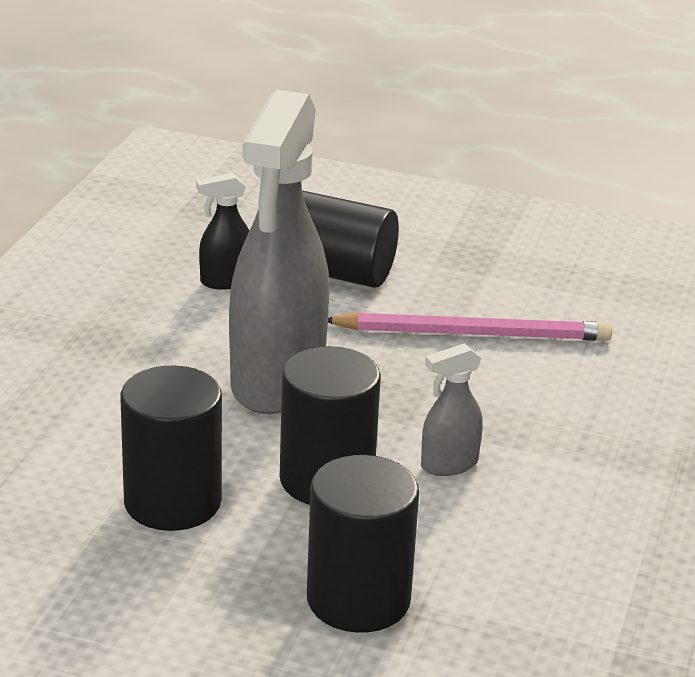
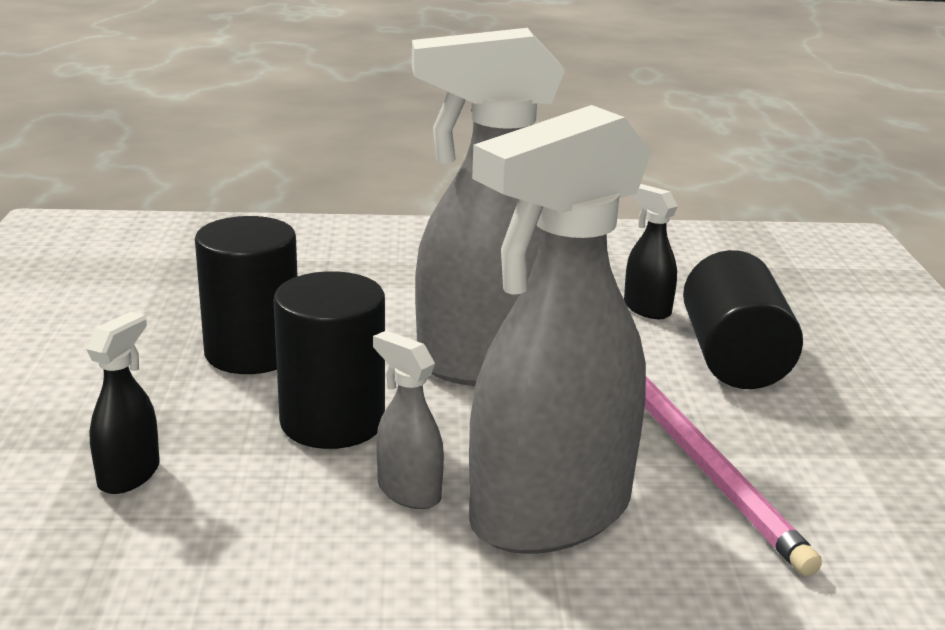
camera: 70 degrees right, 5 degrees down
black cylinder [307,455,419,633] -> black spray bottle [87,312,160,494]
none -> grey spray bottle [469,105,651,554]

